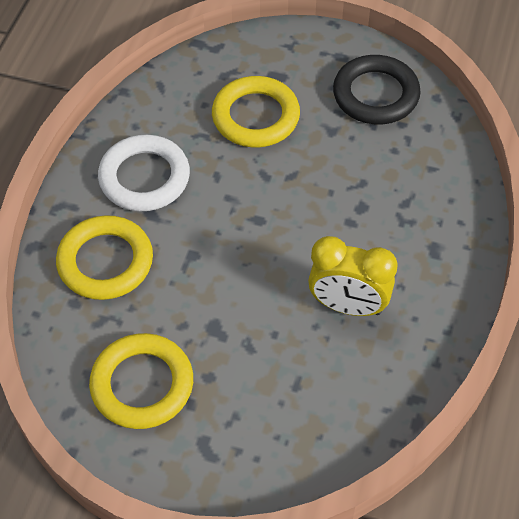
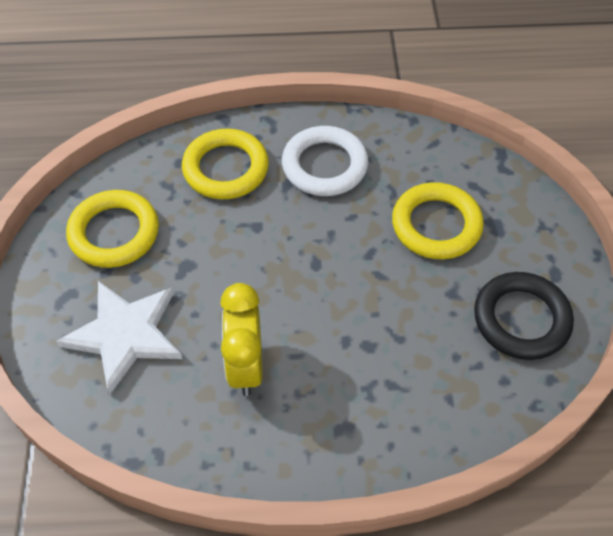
camera: 70 degrees right, 0 degrees up
none -> white star [56,281,182,394]

